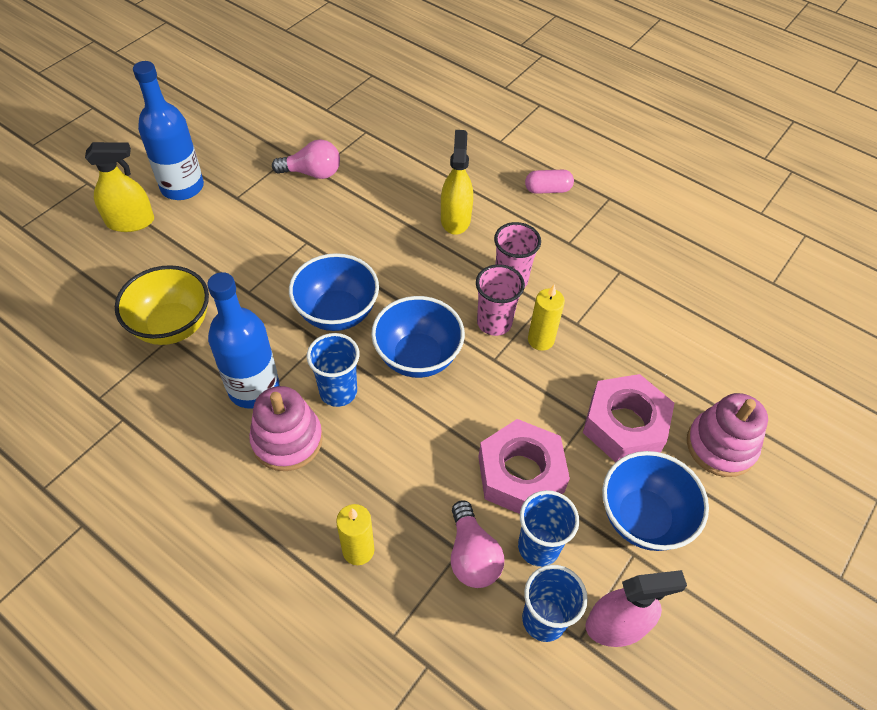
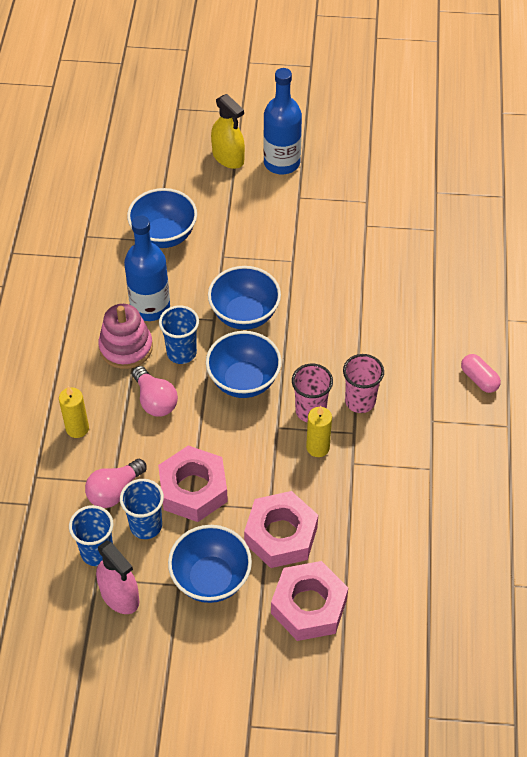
camera: 60 degrees right, 0 degrees up
yellow bowl [115,265,209,345] -> blue bowl [127,188,197,248]
pink light bulb [272,139,340,179] -> pink light bulb moved to [132,366,178,416]
yellow spray bottle [441,130,473,235] -> none
pink stacking toy [687,393,768,477] -> pink nut [271,561,348,641]

